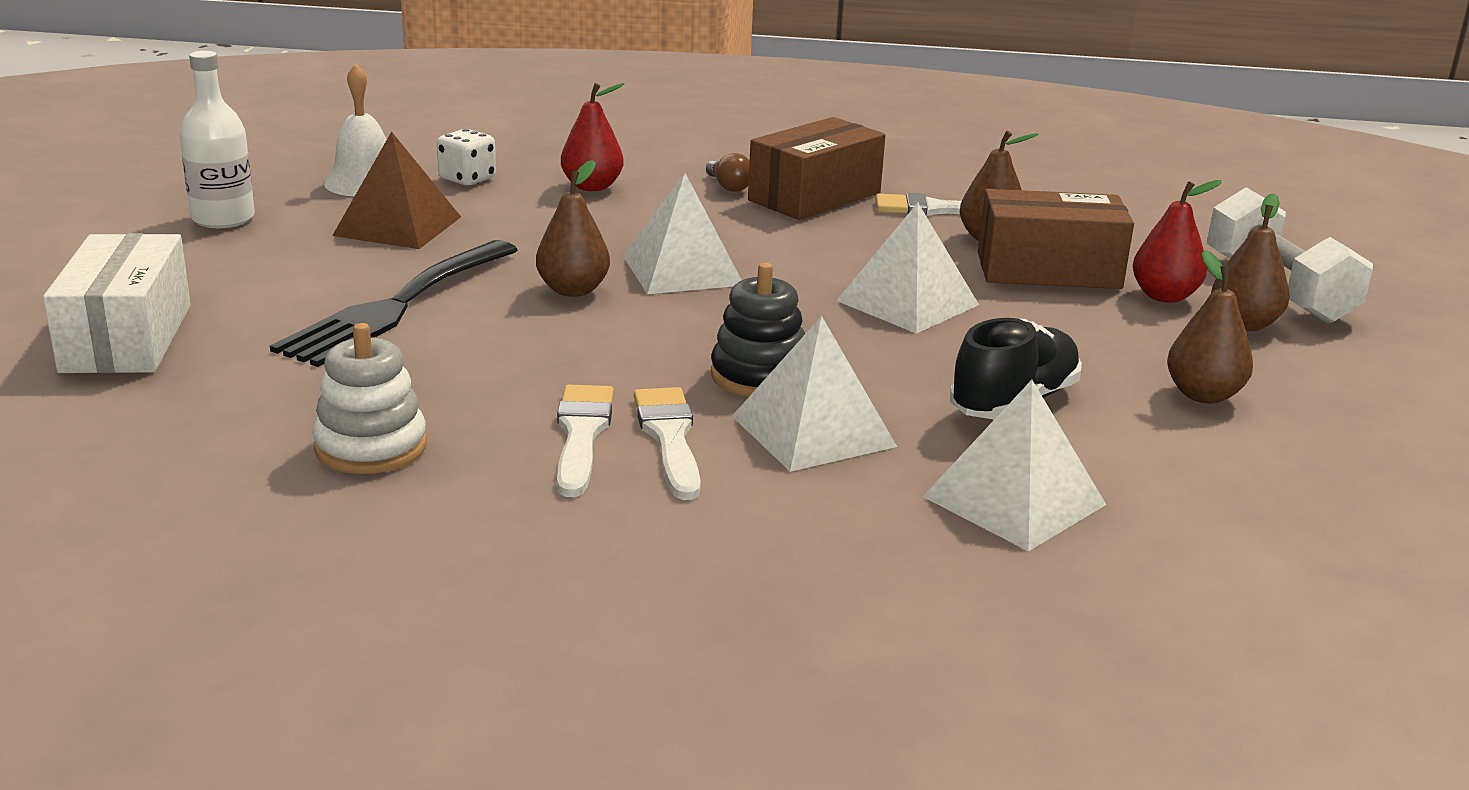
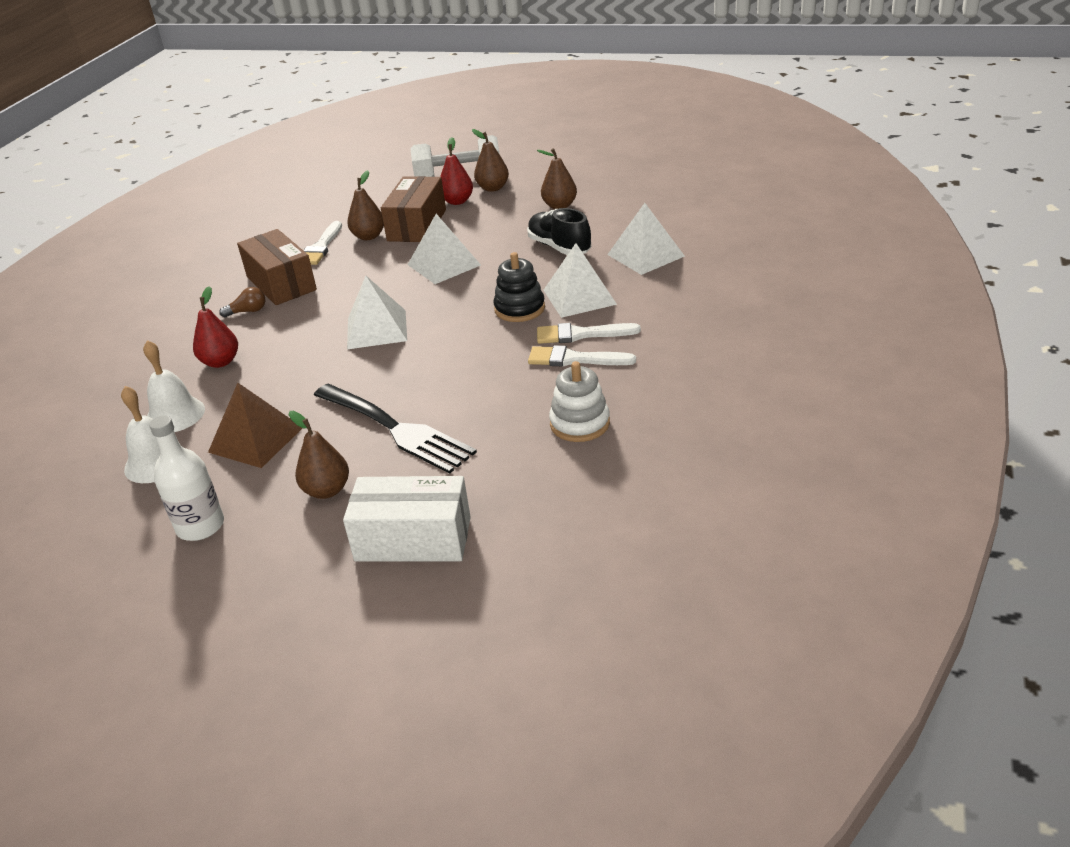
camera: 75 degrees left, 10 degrees up
white dice [437,129,496,186] -> white bell [143,340,205,432]
brown pear [536,160,610,297] -> brown pear moved to [289,411,349,499]

